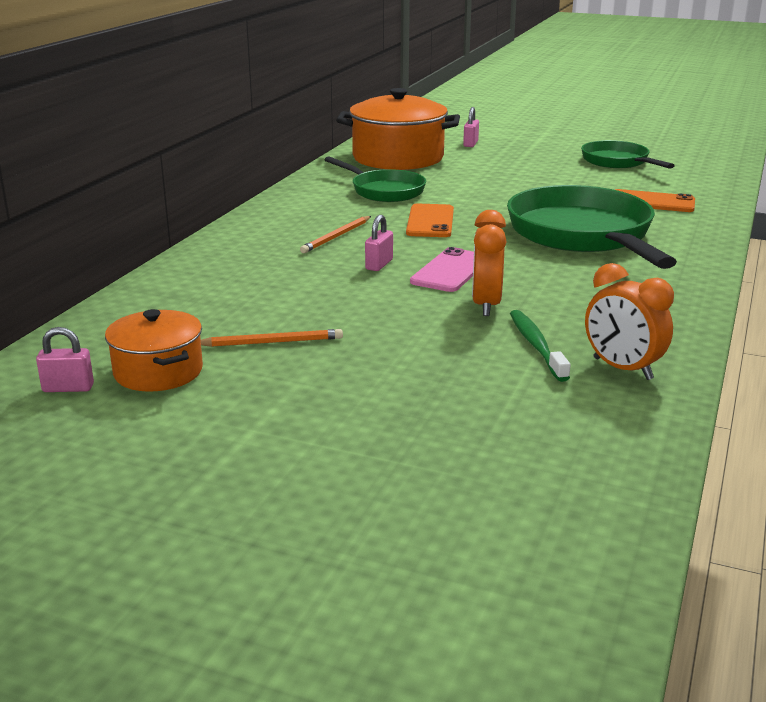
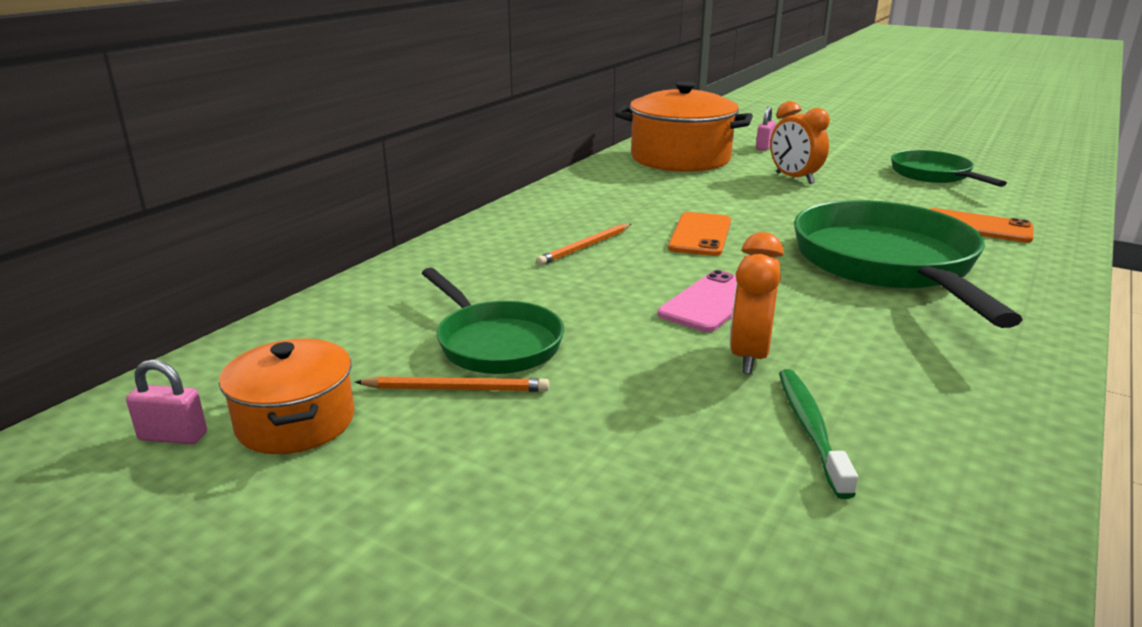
camera: 10 degrees right, 0 degrees up
green pan [324,156,426,202] -> green pan moved to [422,268,564,374]
pink padlock [365,215,393,271] -> none
orange clock [585,263,674,380] -> orange clock moved to [770,101,830,184]

